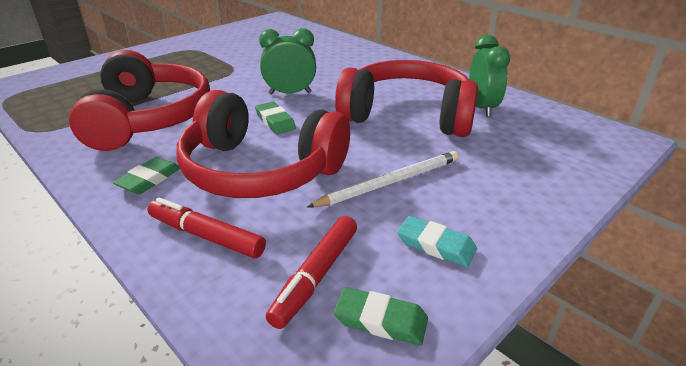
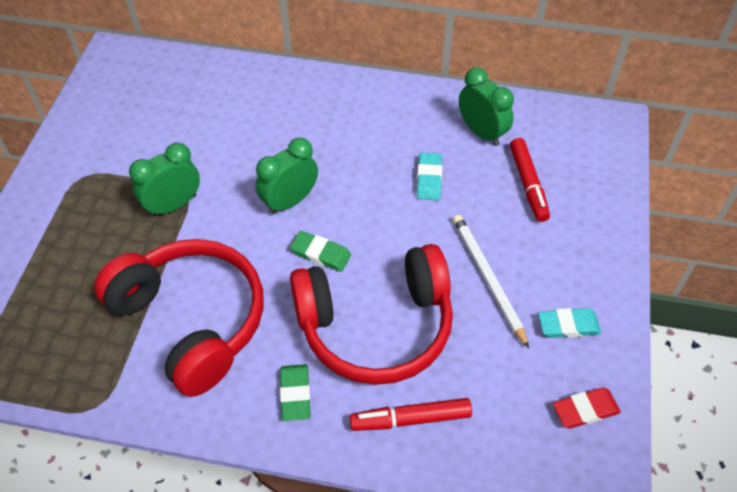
camera: 35 degrees left, 20 degrees up
red marker [266,216,357,329] -> red marker moved to [510,138,550,222]
white pencil [307,151,459,207] -> white pencil turned 45 degrees counterclockwise [453,215,529,348]
green eraser [334,287,428,346] -> red eraser [553,388,621,429]
red headphones [335,60,478,137] -> turquoise eraser [417,153,442,200]
none -> green clock [129,143,200,217]

